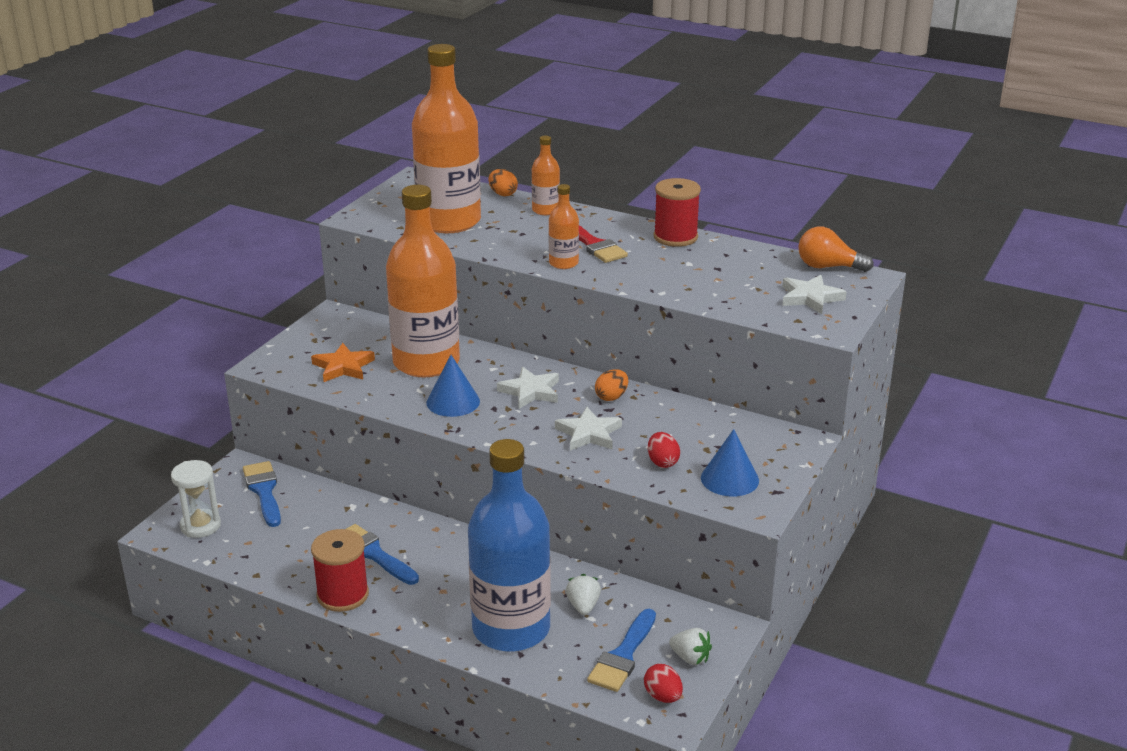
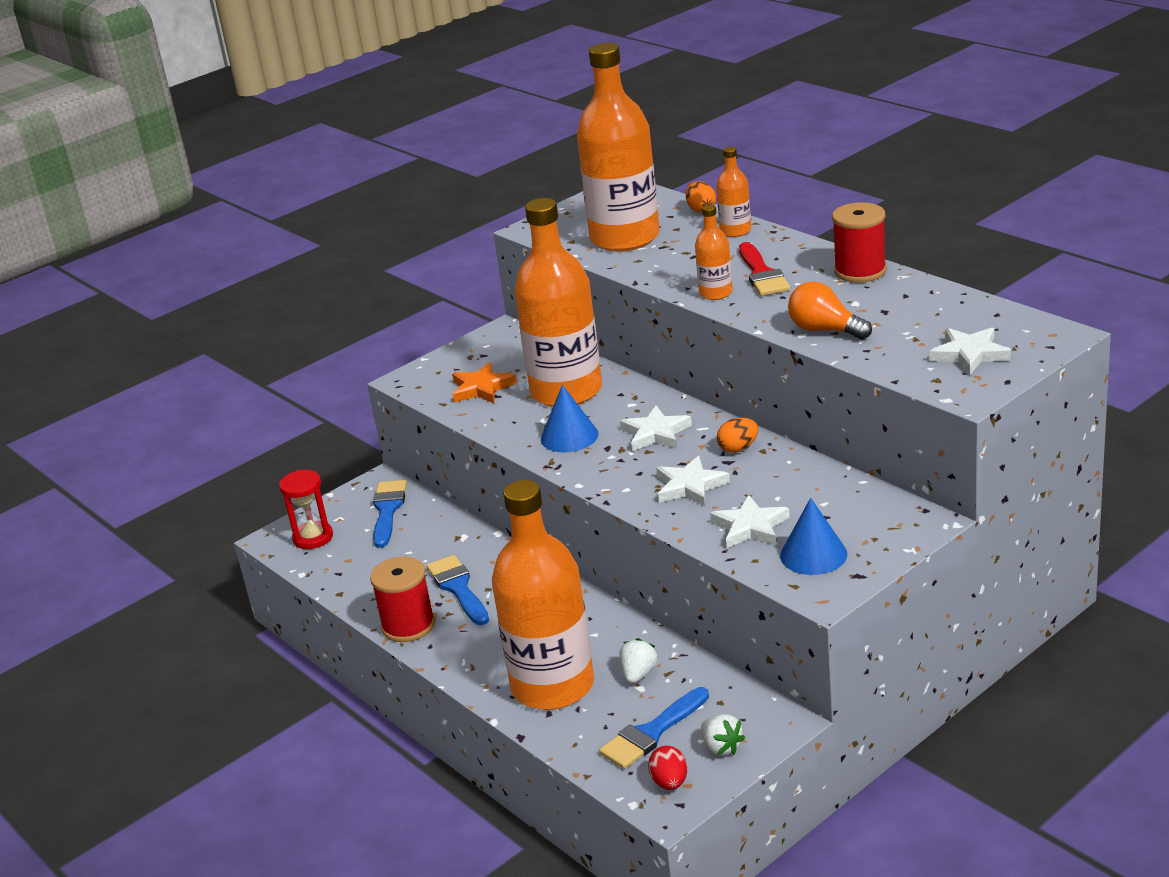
camera: 25 degrees right, 0 degrees up
white hourglass [171,460,221,538] -> red hourglass [279,470,333,549]
blue bottle [468,439,551,652] -> orange bottle [492,480,594,710]
red egg [648,432,680,468] -> white star [710,495,790,548]
orange light bulb [798,227,874,272] -> orange light bulb moved to [788,281,872,339]

